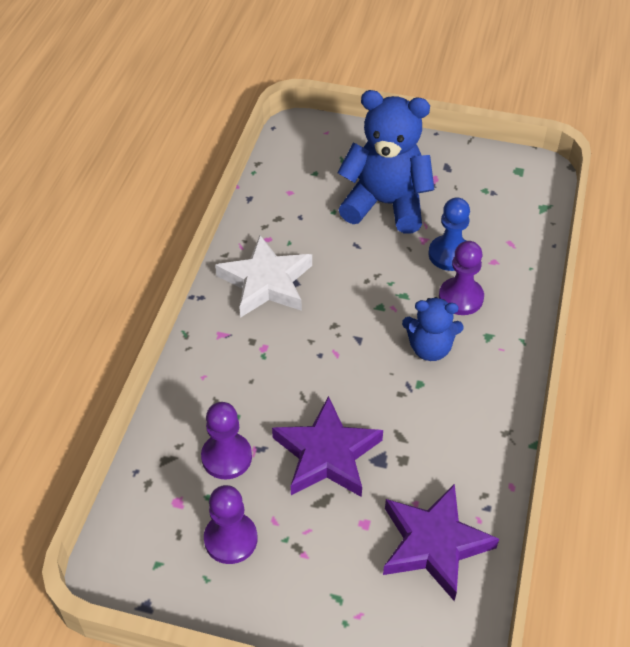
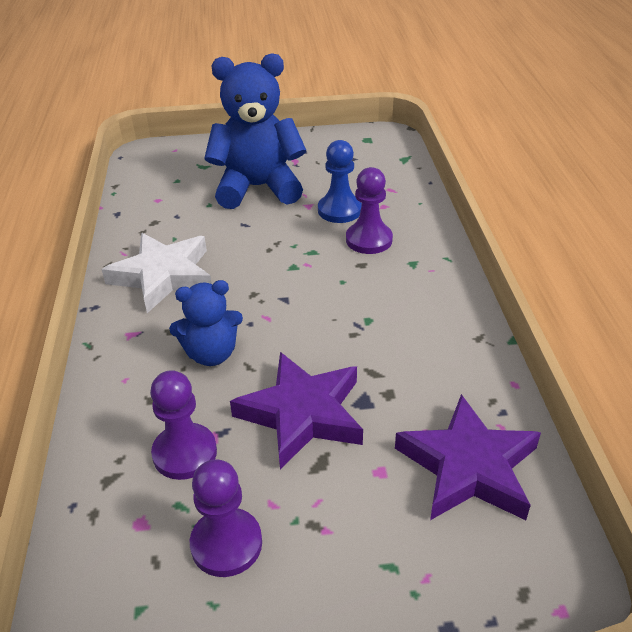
camera: 20 degrees left, 10 degrees down
blue teddy bear [402,297,464,361] -> blue teddy bear moved to [169,280,243,366]

